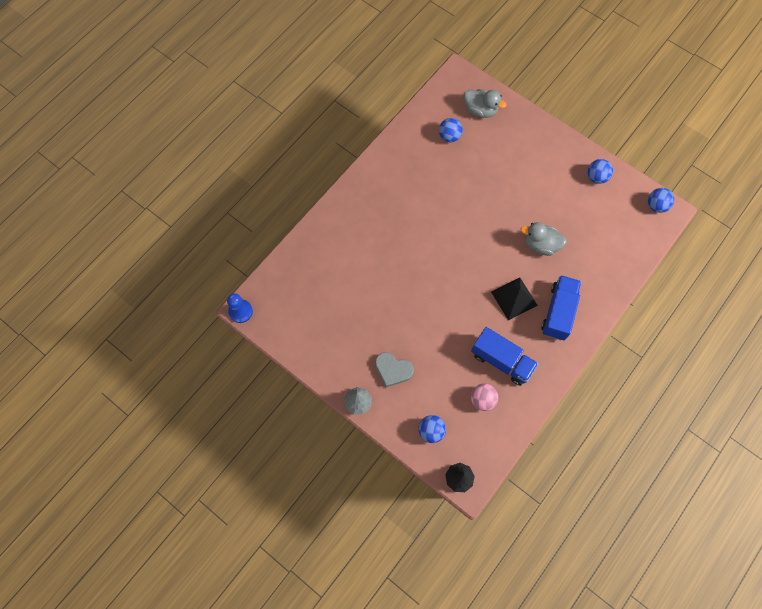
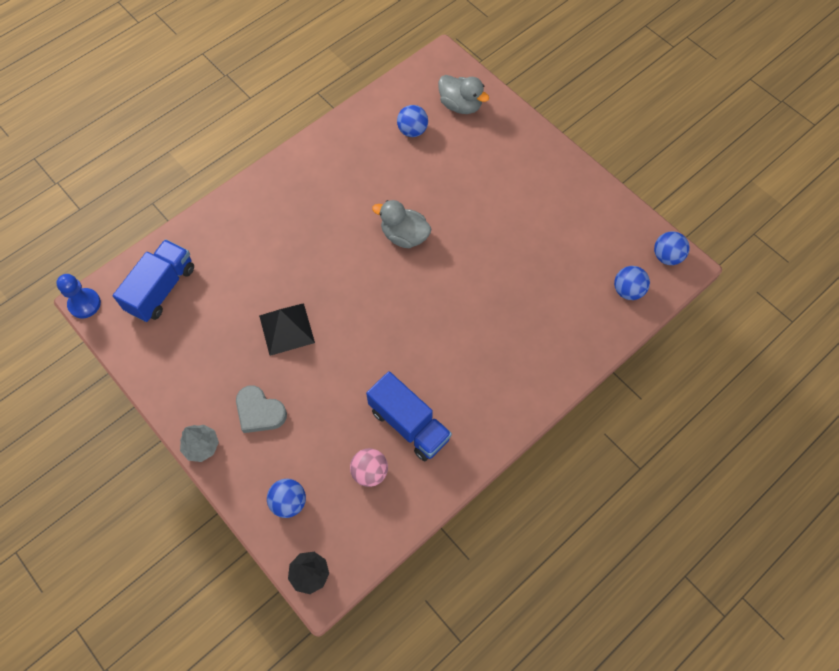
camera: 10 degrees right, 5 degrees down
black pyramid [491,277,538,320] -> black pyramid moved to [259,303,315,356]
grey duck [521,222,567,256] -> grey duck moved to [372,200,432,248]
blue truck [541,275,581,340] -> blue truck moved to [113,239,194,322]
blue ball [588,159,613,184] -> blue ball moved to [614,266,650,300]

